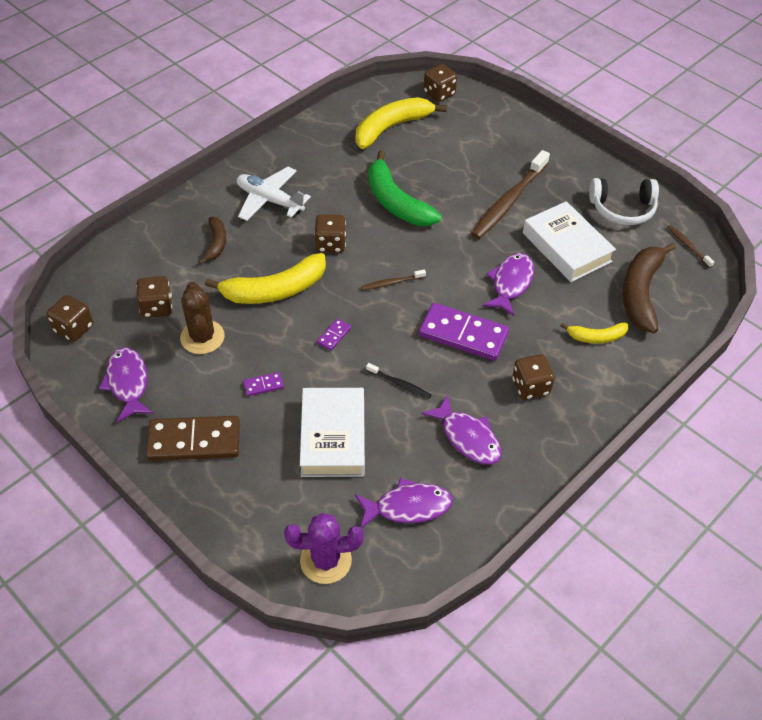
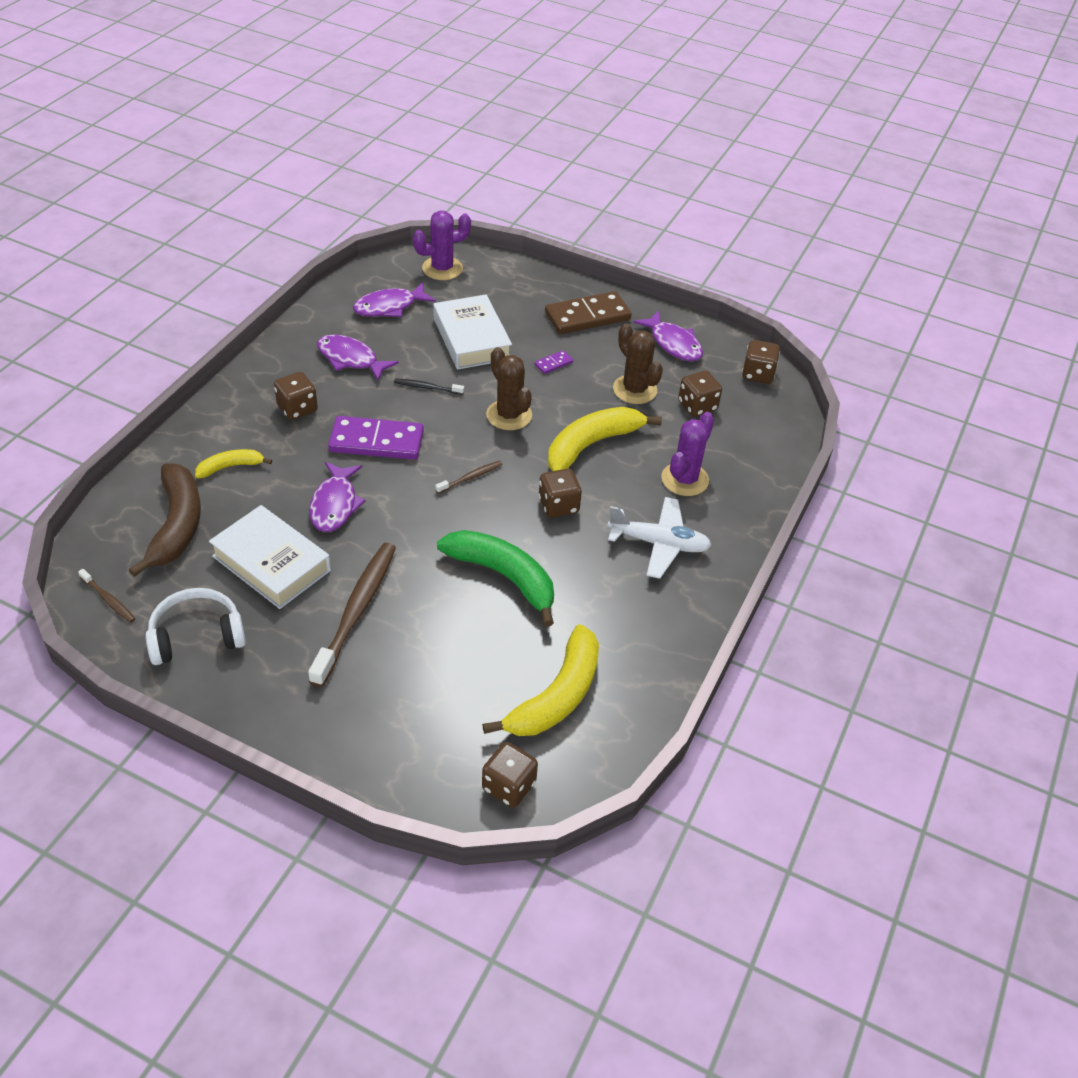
camera: 160 degrees right, 5 degrees down
brown banana [199,217,226,264] -> purple cactus [661,412,714,496]
purple domino [317,319,351,351] -> brown cactus [486,347,532,430]

